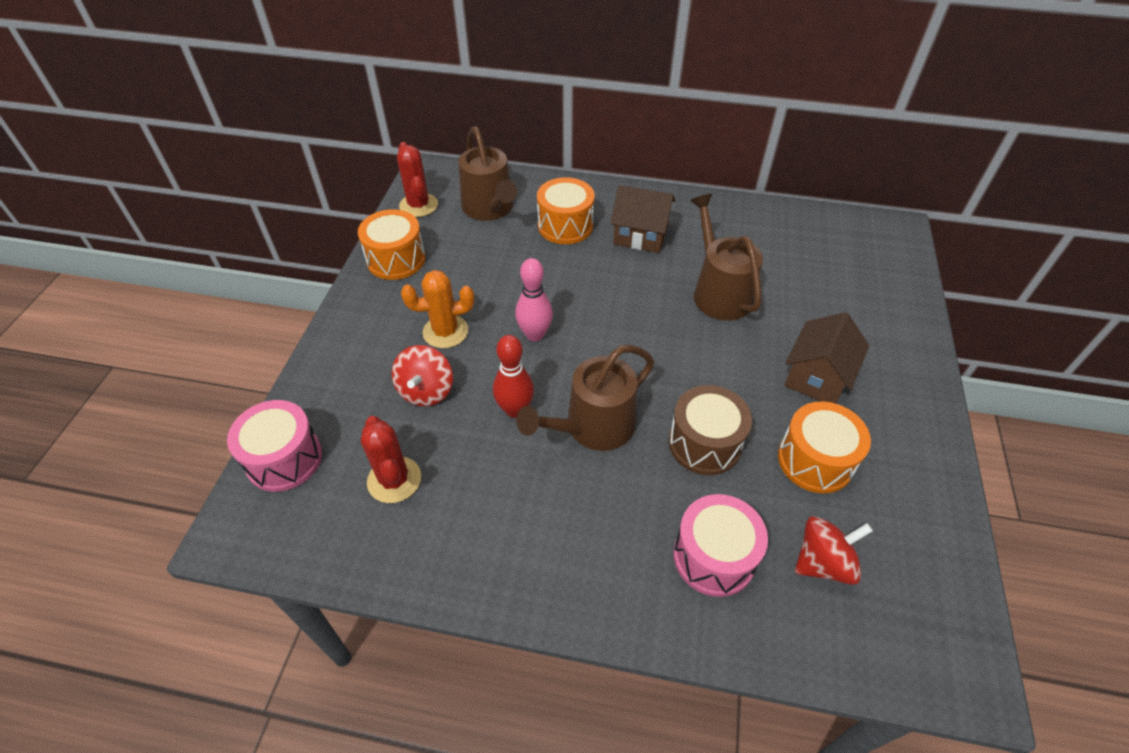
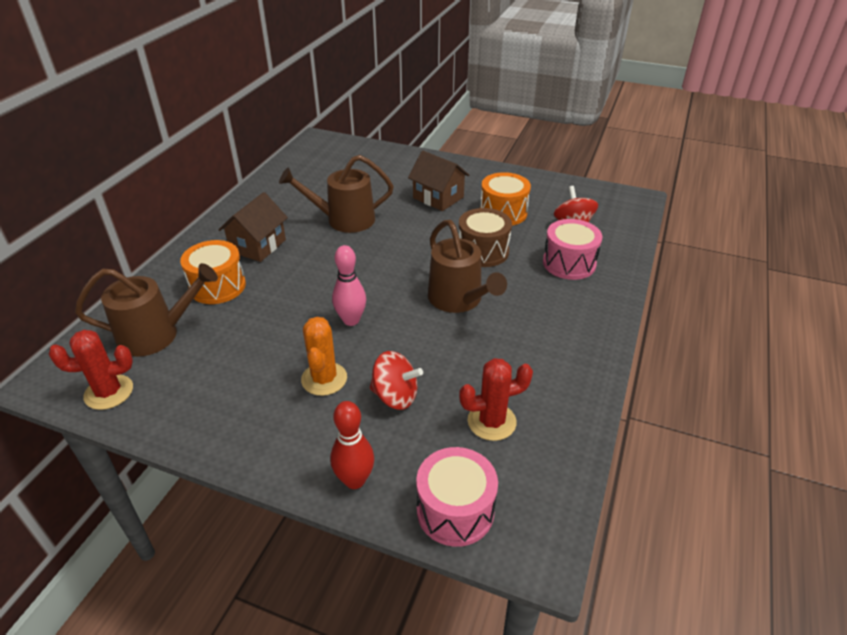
camera: 80 degrees left, 10 degrees down
orange drum [358,209,426,280] -> none
red bowling pin [493,335,534,418] -> red bowling pin moved to [330,401,374,489]

